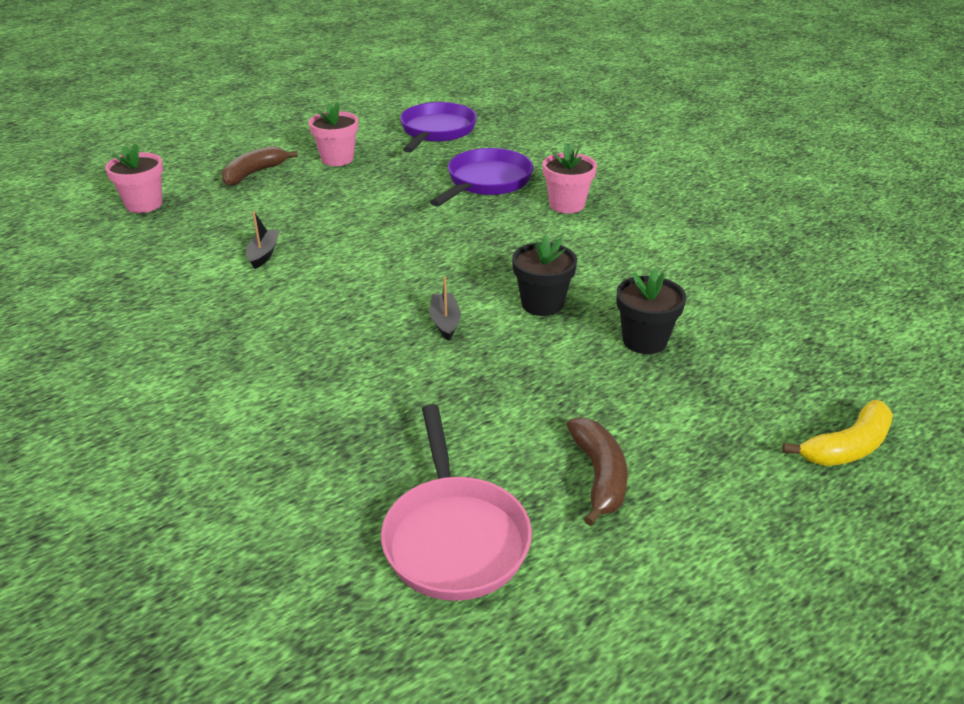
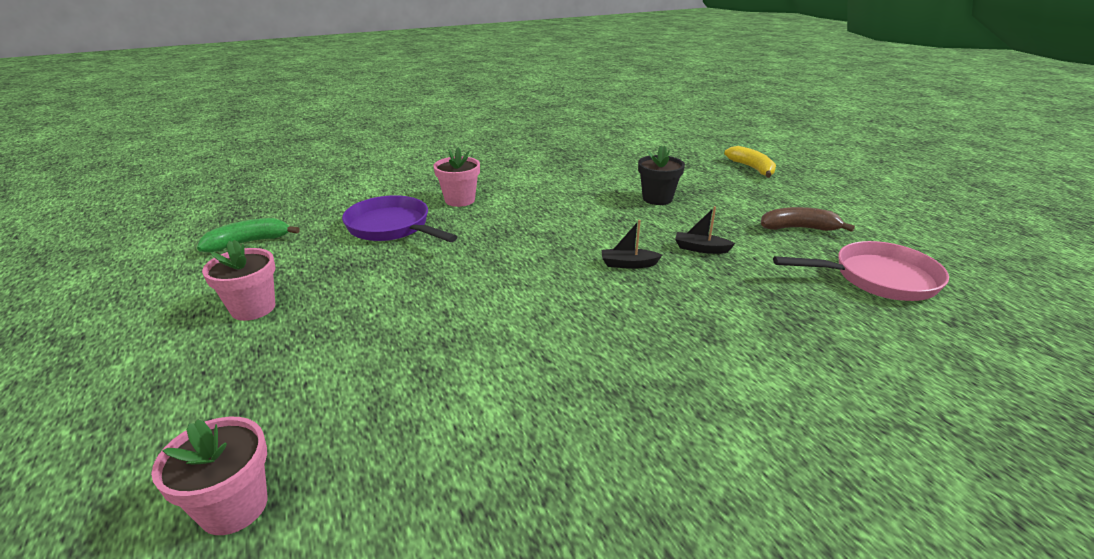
camera: 80 degrees left, 5 degrees down
brown banana [222,146,298,186] -> none
black boat [246,211,279,269] -> black boat moved to [675,206,736,254]
purple pan [400,102,477,153] -> green banana [197,218,300,252]
black flower pot [512,235,577,316] -> none

